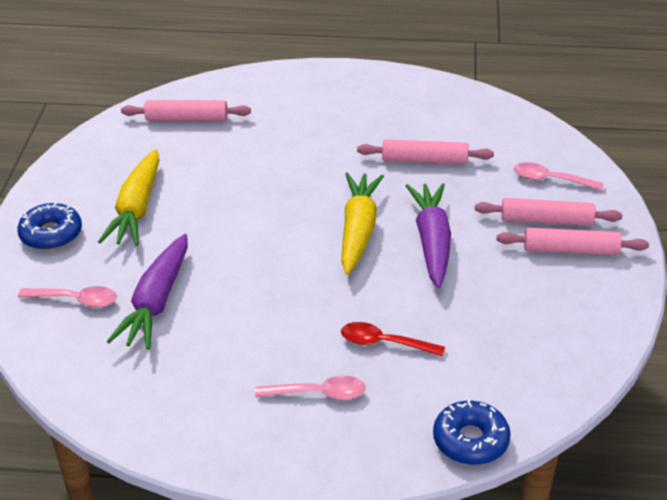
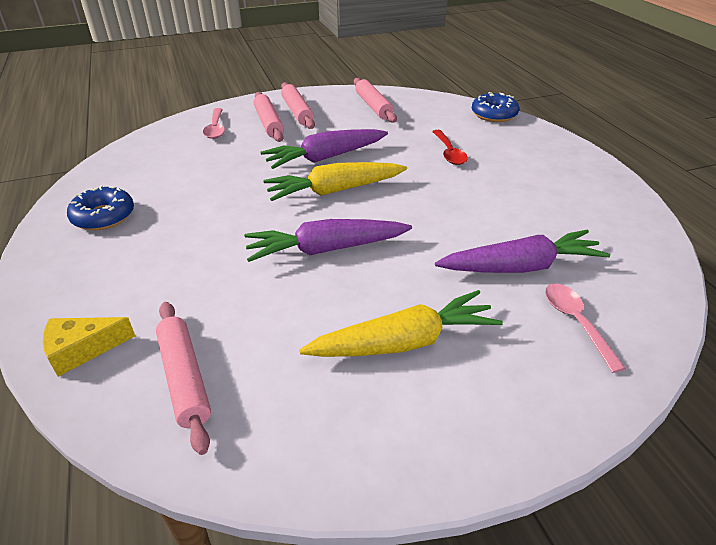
camera: 115 degrees left, 0 degrees up
blue donut [17,202,82,250] -> blue donut moved to [67,185,134,230]
pink spoon [255,375,366,400] -> none
pink rolling pin [357,140,494,164] -> pink rolling pin moved to [354,78,397,123]
none -> yellow cheese [43,317,135,377]
none -> purple carrot [244,219,412,262]

